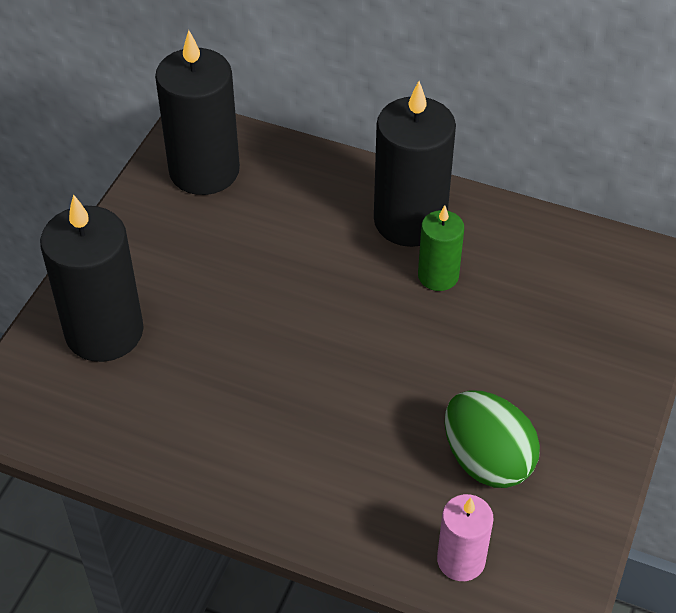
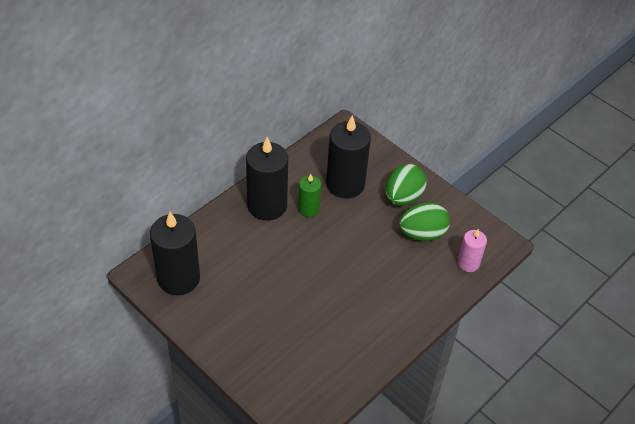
camera: 70 degrees left, 0 degrees up
black candle [40,194,144,362] -> black candle moved to [326,115,371,199]
none -> green egg [386,164,427,206]

